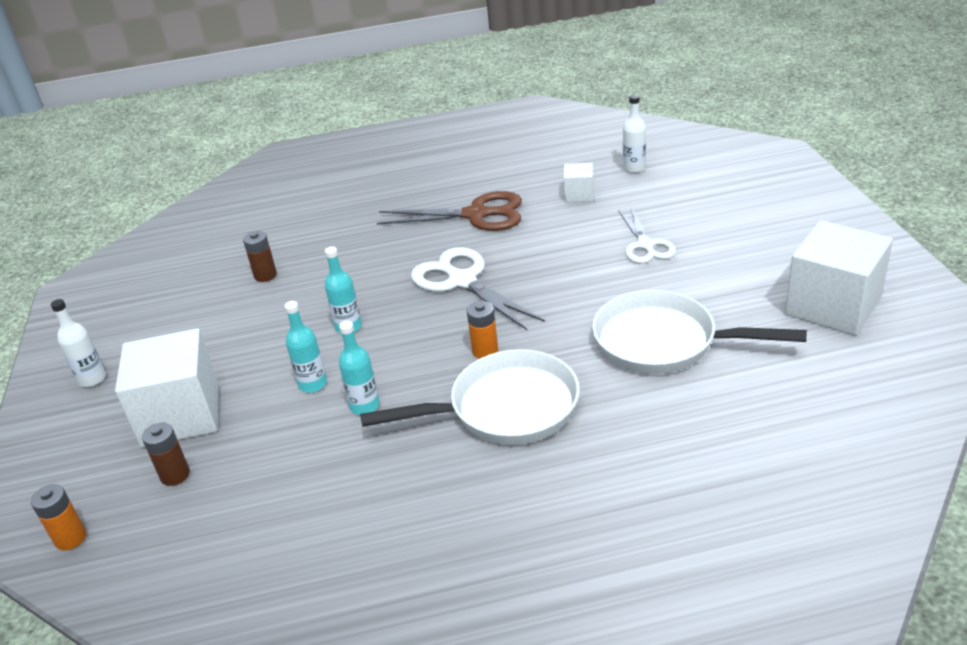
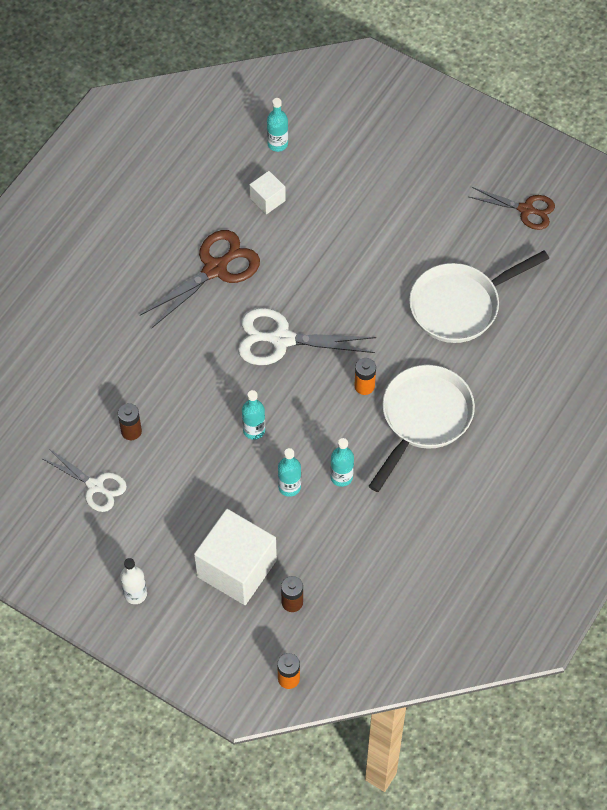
camera: 50 degrees left, 25 degrees up
white scissors [618,207,676,264] -> white scissors moved to [41,449,127,512]
white bottle [623,95,646,173] -> turquoise bottle [267,98,288,152]
white cube [785,220,893,336] -> brown scissors [469,187,555,230]

